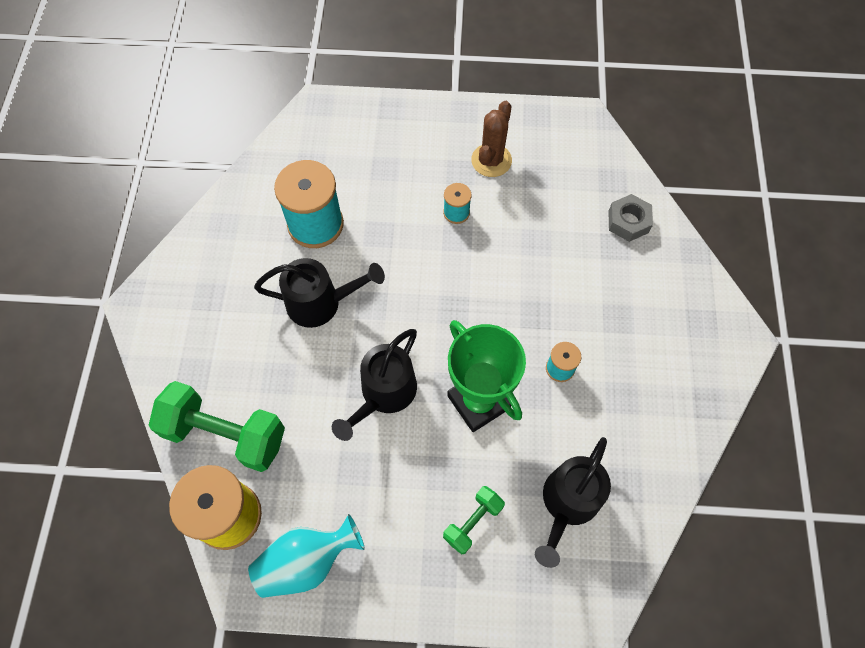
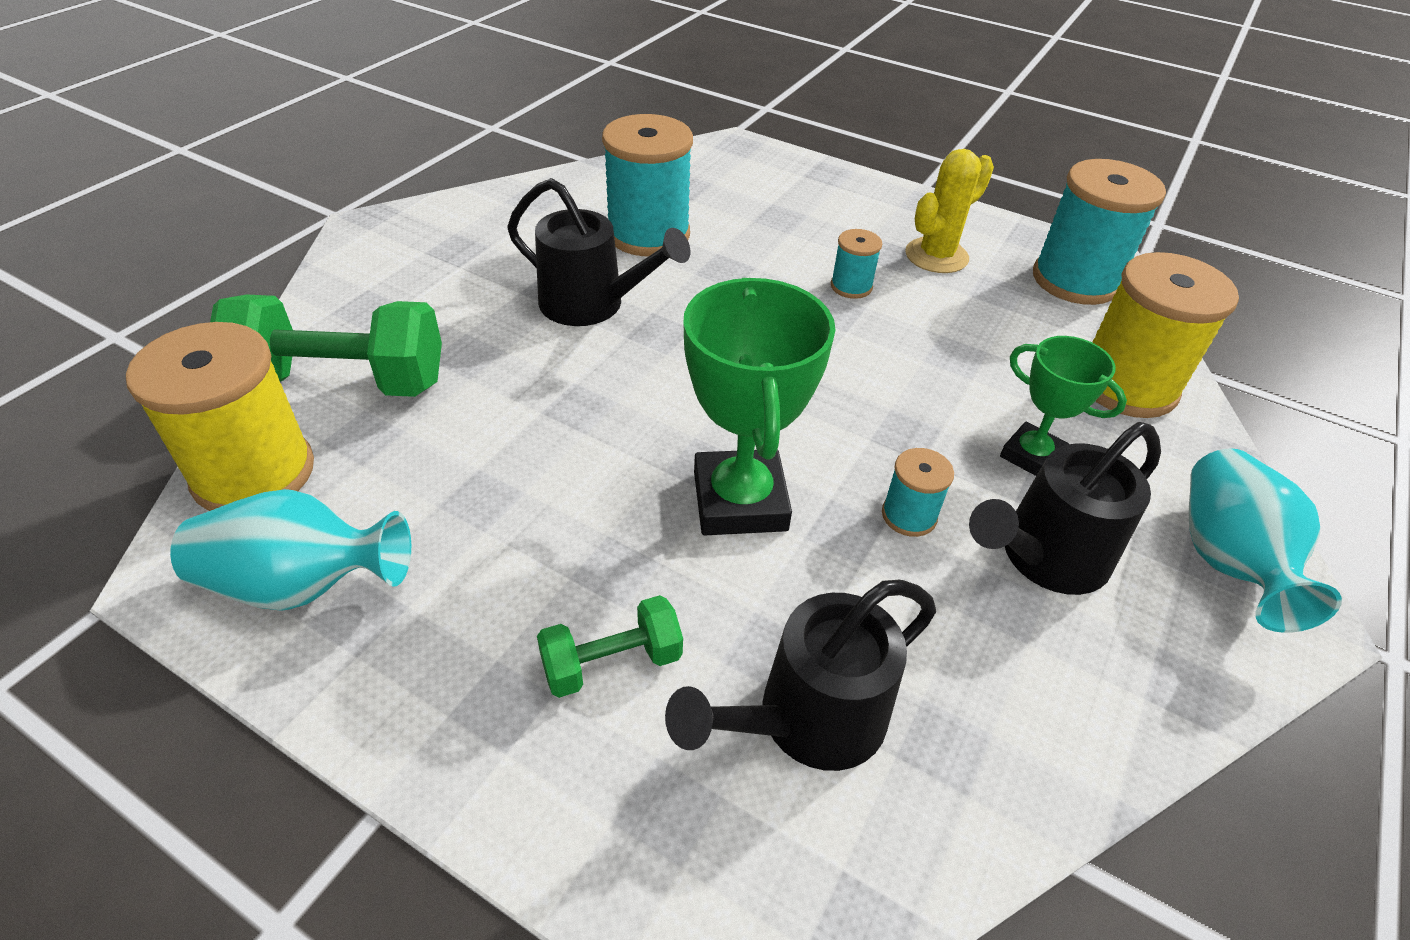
camera: 25 degrees right, 20 degrees down
green dumbbell [149,381,285,472] -> green dumbbell turned 45 degrees counterclockwise [210,294,442,397]
black watering can [332,329,417,441] -> black watering can moved to [969,422,1161,595]
brown cactus [471,101,512,177] -> yellow cactus [905,149,994,273]
grey nut [608,194,653,242] -> yellow spool [1092,252,1239,418]
none -> green trophy [1000,336,1127,476]
none -> turquoise spool [1033,159,1166,305]
none -> turquoise vase [1189,449,1342,633]

